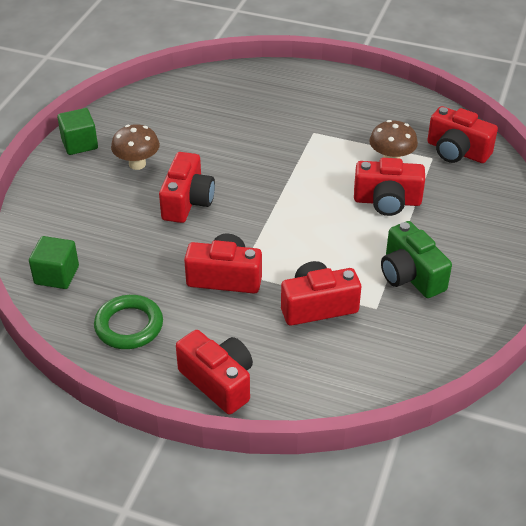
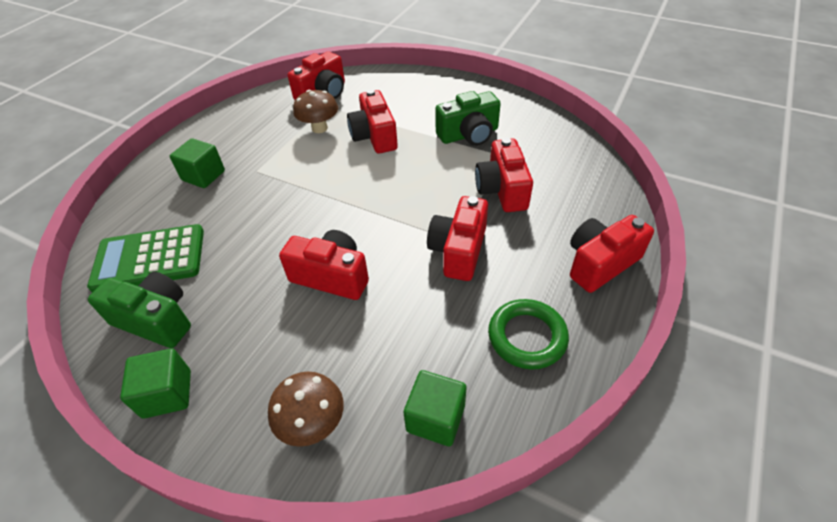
camera: 80 degrees left, 5 degrees up
brown mushroom [111,124,160,170] -> brown mushroom moved to [268,371,344,447]
red camera [354,158,425,216] -> red camera turned 150 degrees clockwise [347,89,398,154]
none -> green calculator [87,224,204,293]
none -> green camera [88,272,191,348]
none -> green cube [170,138,225,188]

